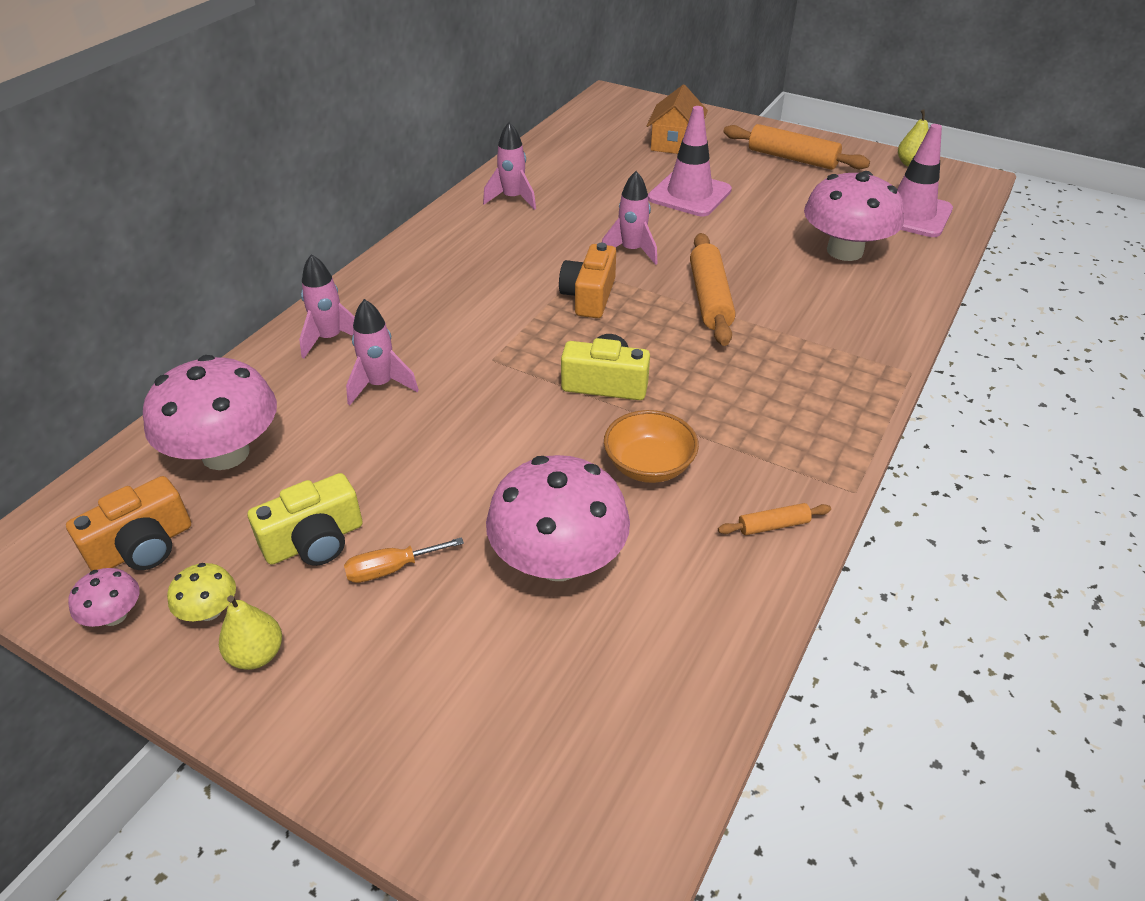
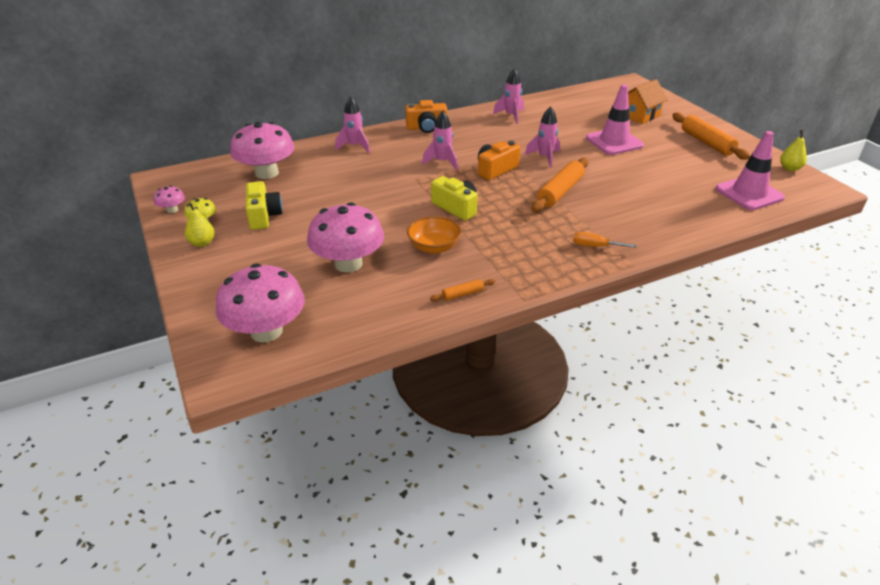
camera: 35 degrees right, 5 degrees down
orange camera [66,476,191,571] -> orange camera moved to [405,100,447,133]
yellow camera [248,473,363,566] -> yellow camera turned 105 degrees counterclockwise [246,181,283,230]
orange screwdriver [344,537,464,583] -> orange screwdriver moved to [573,232,637,248]
pink rocket [346,299,419,405] -> pink rocket moved to [422,111,458,170]
orange rolling pin [718,503,831,535] -> orange rolling pin turned 45 degrees counterclockwise [430,279,495,301]
pink mushroom [804,171,904,261] -> pink mushroom moved to [216,264,305,342]

